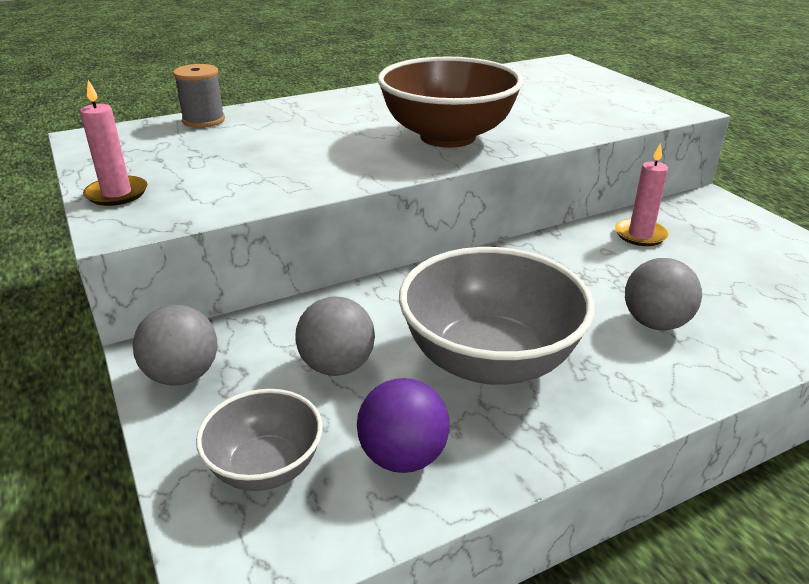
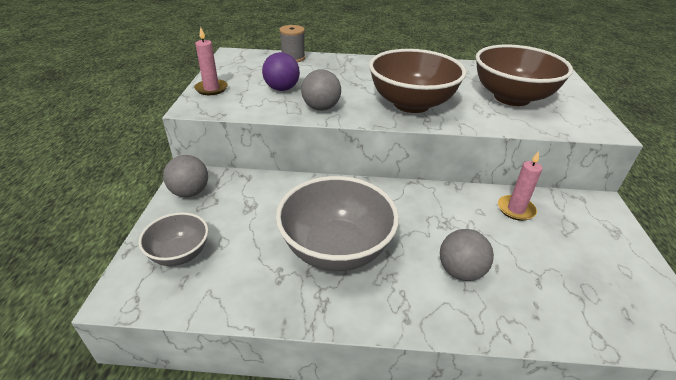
camera: 30 degrees right, 5 degrees up
grey ball [296,297,375,376] -> grey ball moved to [301,70,341,111]
purple ball [357,378,450,473] -> purple ball moved to [262,52,300,91]
none -> brown bowl [476,45,573,106]

